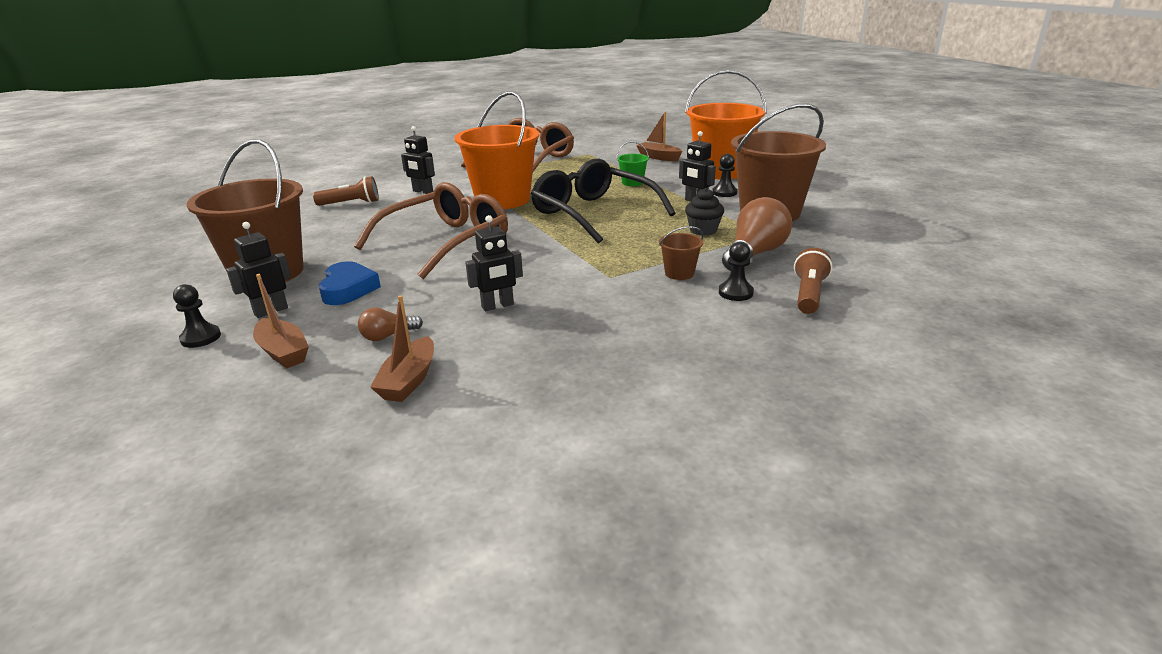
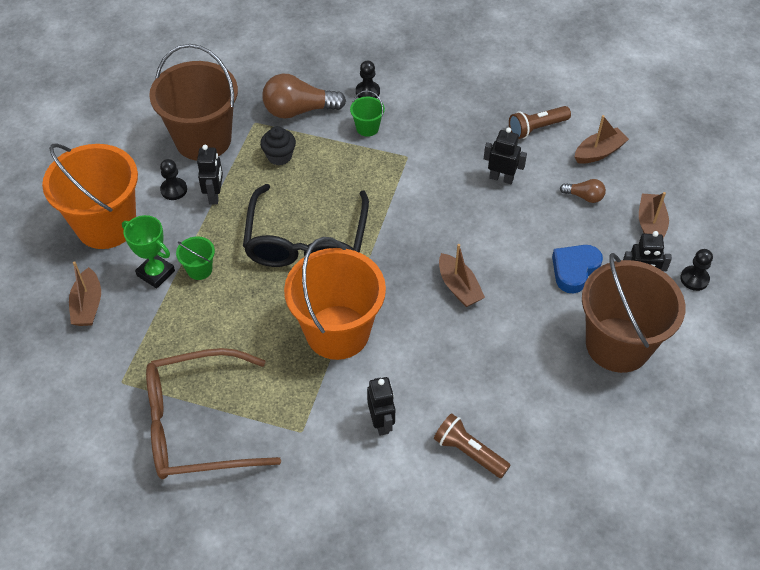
camera: 135 degrees left, 25 degrees up
brown glasses [354,182,508,279] -> brown boat [439,244,485,307]
brown bucket [659,226,704,280] -> green bucket [350,90,385,137]
brown flashlight [794,248,832,314] -> brown flashlight moved to [509,106,571,139]
none -> green trophy [122,215,175,289]

